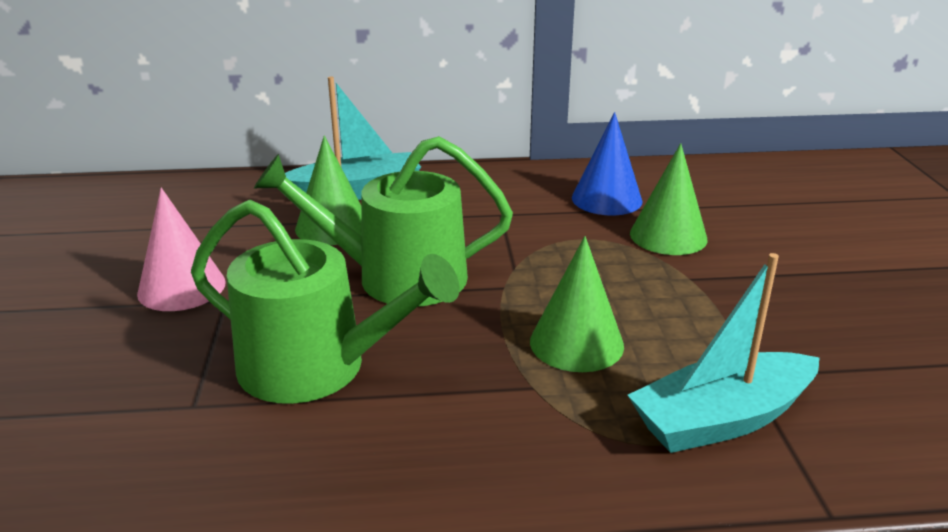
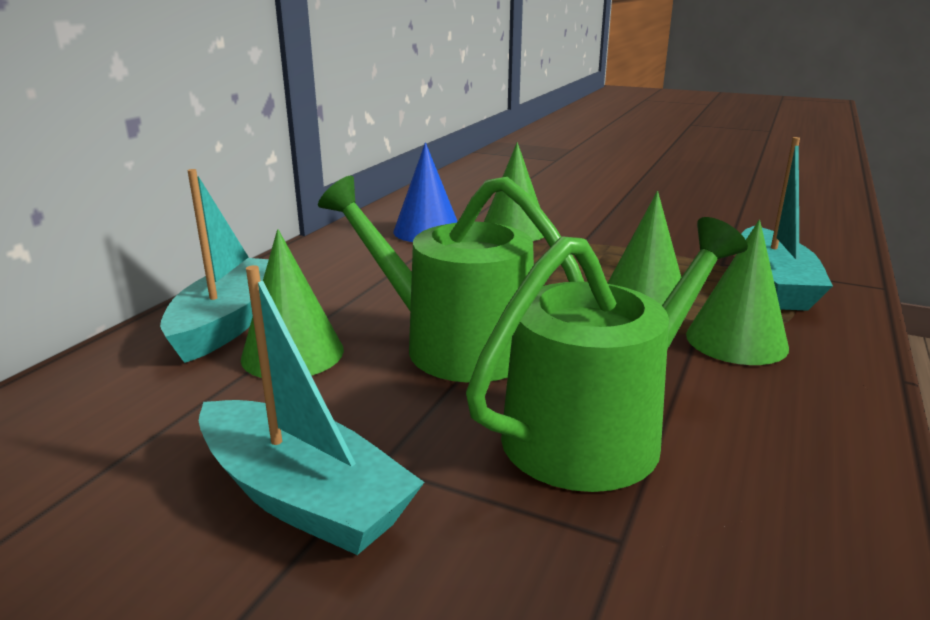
camera: 60 degrees left, 5 degrees down
pink cone [137,188,226,311] -> turquoise boat [199,265,425,555]
green watering can [254,136,513,306] -> green watering can turned 90 degrees clockwise [318,176,584,383]
none -> green cone [686,220,789,365]

